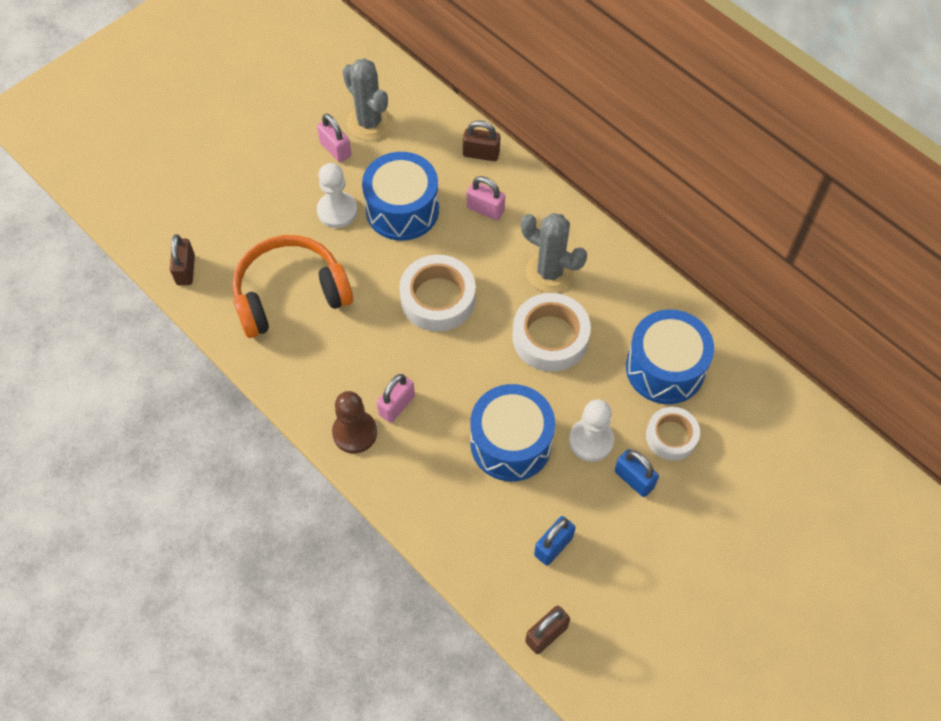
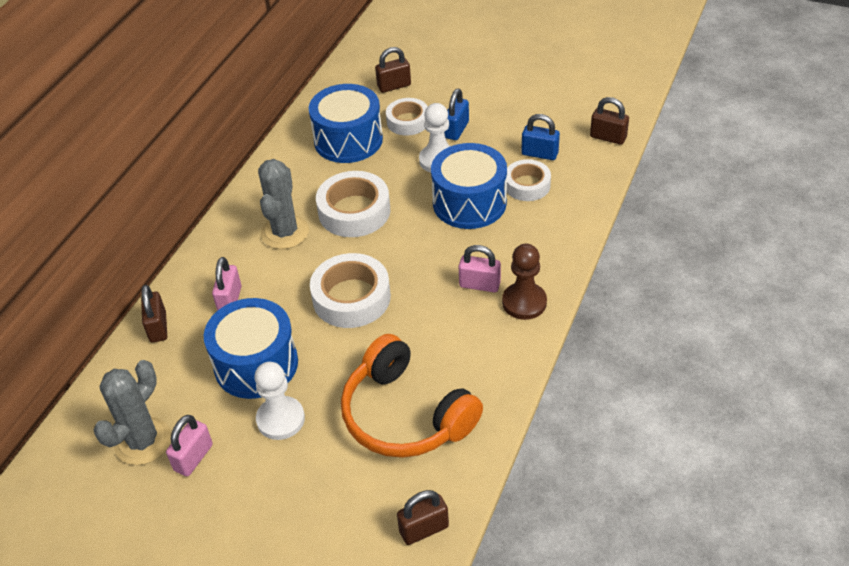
camera: 110 degrees left, 15 degrees down
none -> brown padlock [375,47,411,93]
none -> white tape [504,159,551,201]

